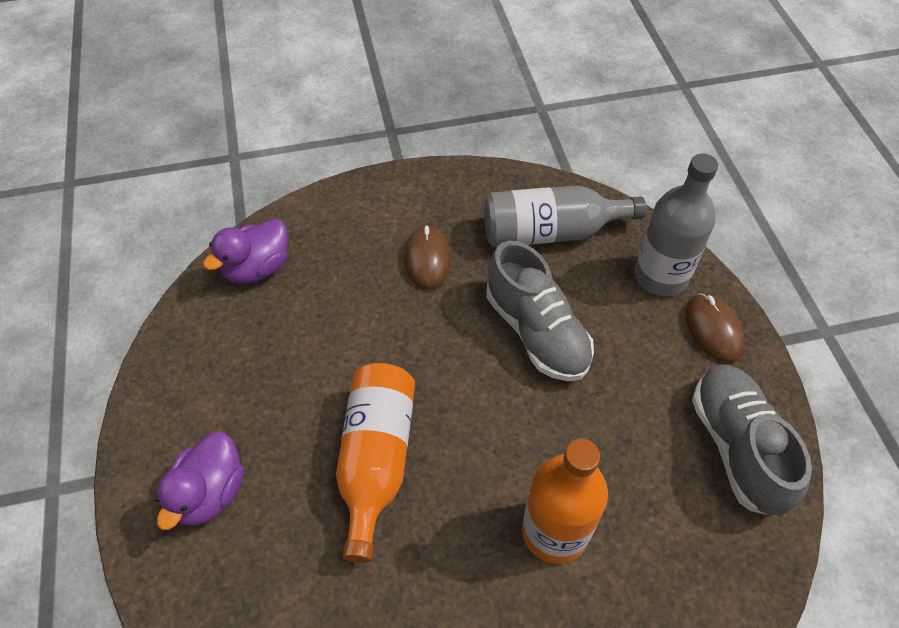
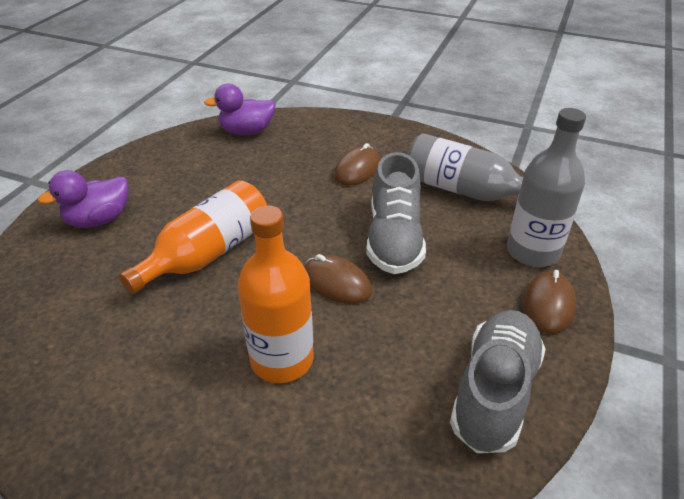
camera: 35 degrees right, 15 degrees down
none -> brown mouse [304,254,372,304]

